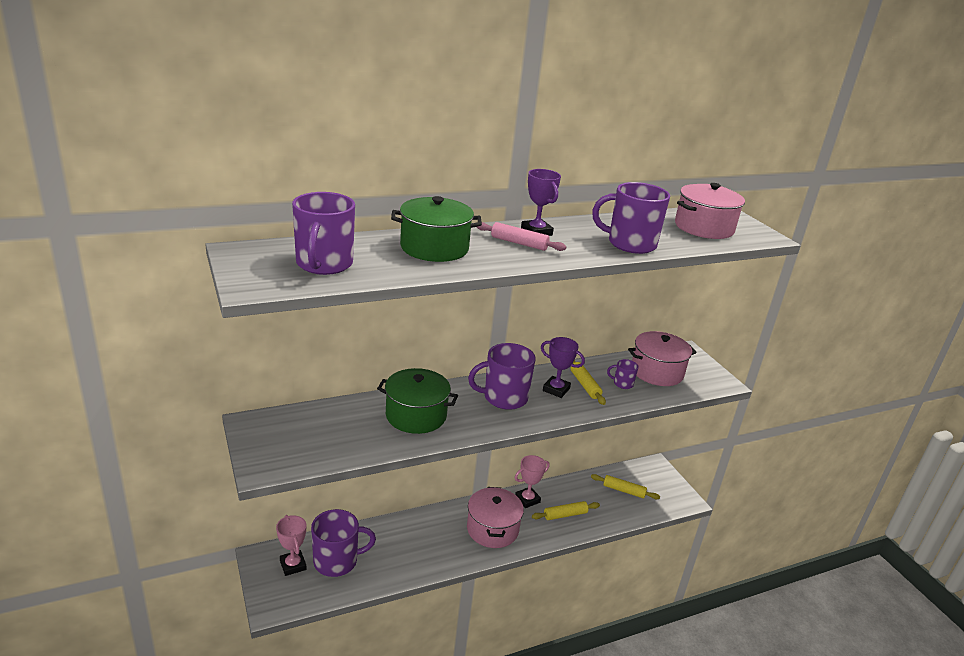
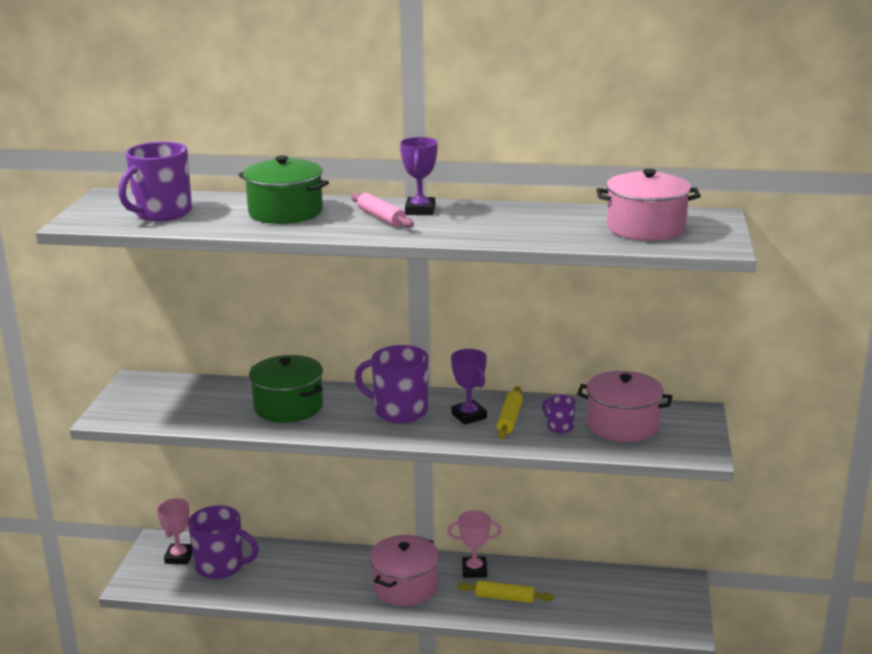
camera: 35 degrees right, 5 degrees down
yellow rolling pin [591,474,660,499] -> none
purple mug [592,182,670,254] -> none

